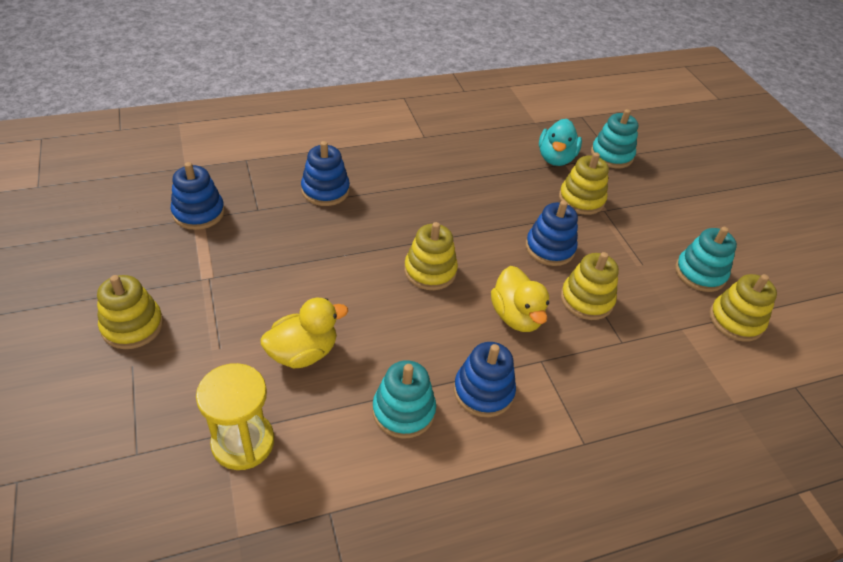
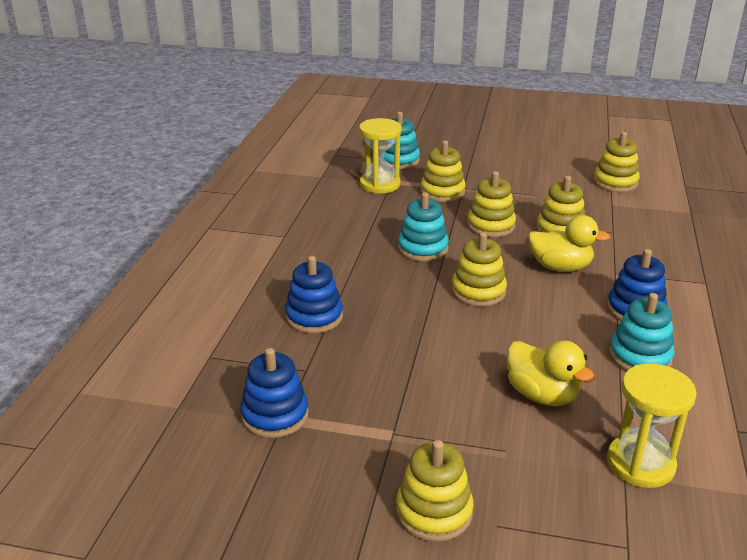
camera: 55 degrees left, 15 degrees down
yellow duck [260,298,348,369] -> yellow duck turned 135 degrees clockwise [507,340,595,406]
blue stacking toy [526,200,578,266] -> yellow stacking toy [467,171,516,237]
turquoise duck [539,119,582,166] -> yellow hourglass [359,118,402,194]
turquoise stacking toy [675,227,737,292] -> turquoise stacking toy moved to [398,192,449,261]

